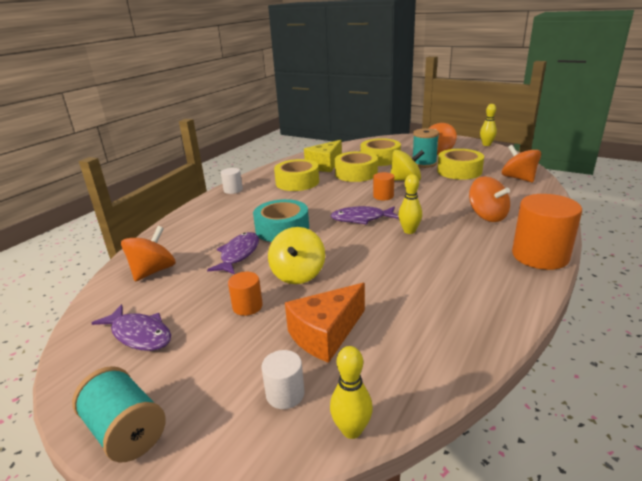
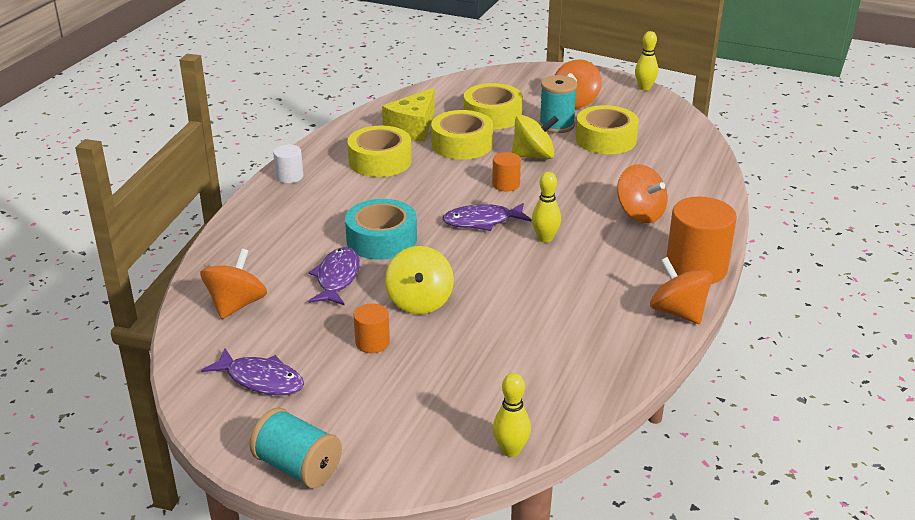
camera: 10 degrees left, 5 degrees up
white cylinder [262,350,305,409] -> none
orange cheese [285,283,365,363] -> none
orange spinning top [502,145,541,182] -> orange spinning top moved to [650,257,713,324]

